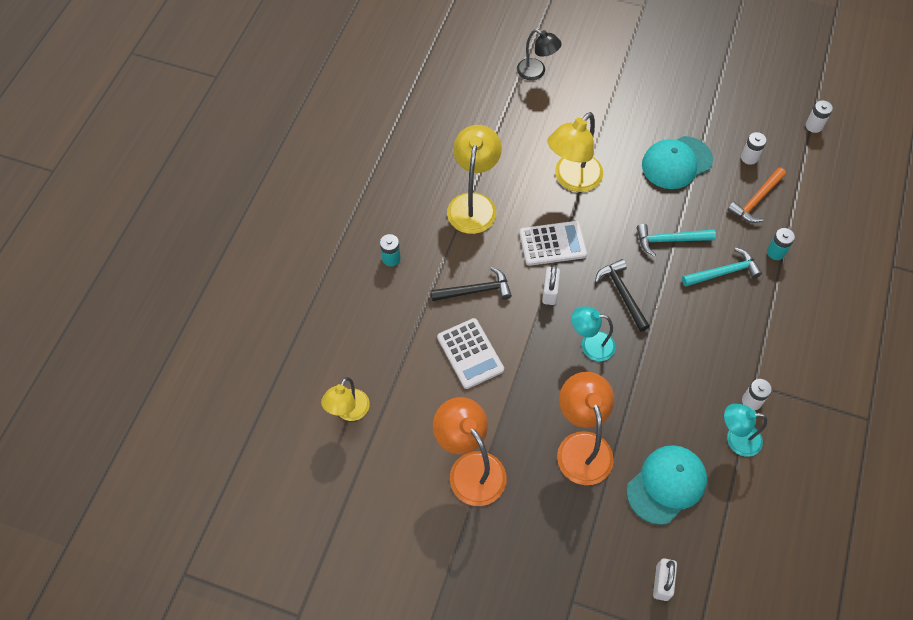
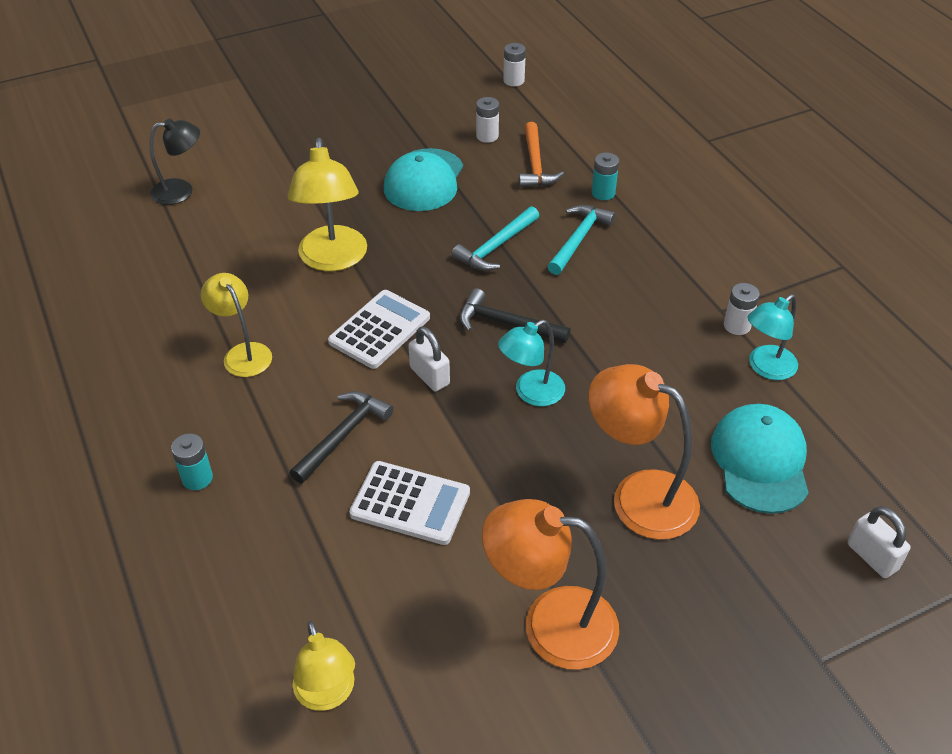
camera: 45 degrees left, 15 degrees down
yellow lamp [447,125,502,234] -> yellow lamp [201,273,272,377], size x0.63

